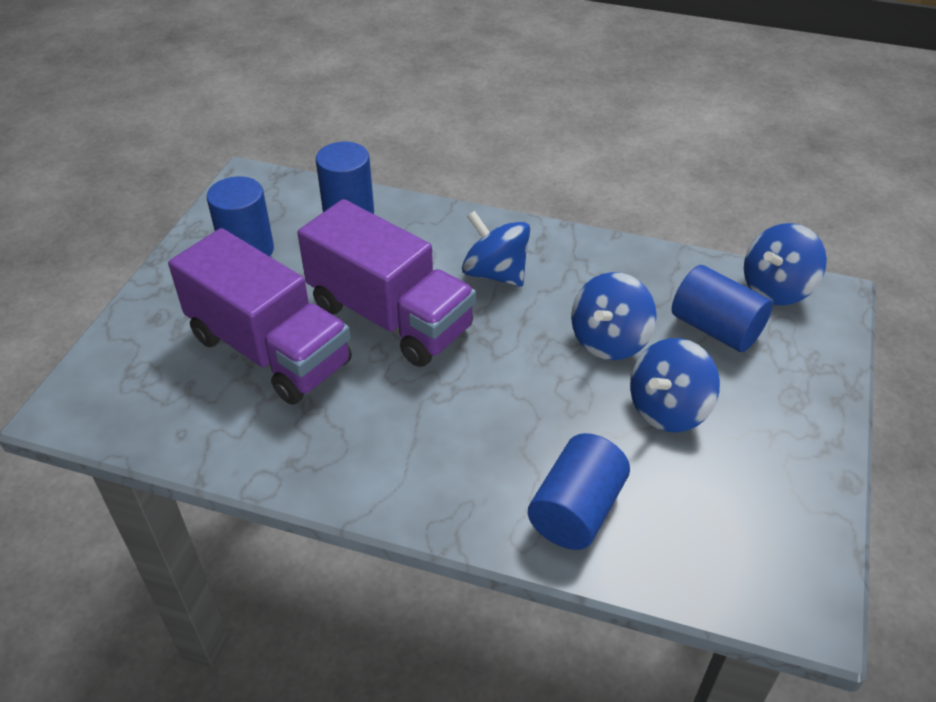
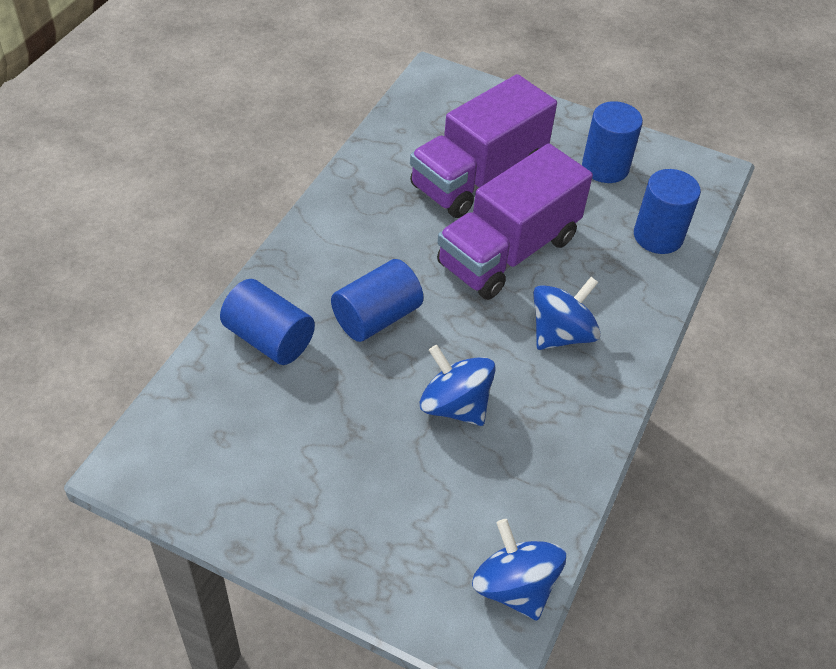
camera: 95 degrees right, 5 degrees up
blue spinning top [630,338,720,432] -> none
blue cylinder [672,265,773,352] -> blue cylinder moved to [331,259,423,342]

